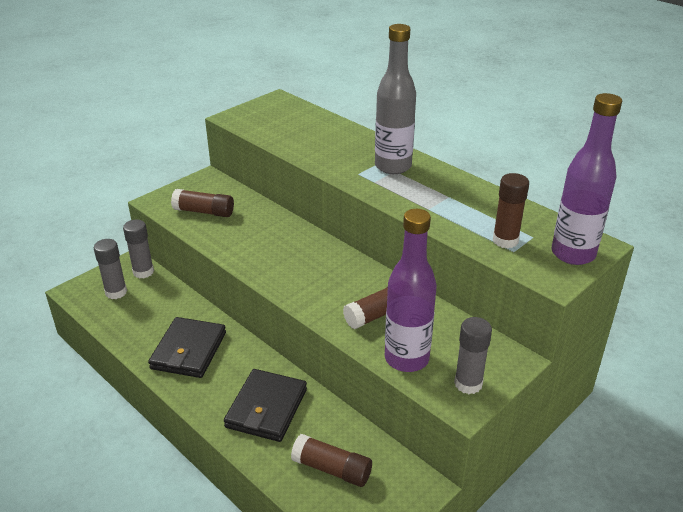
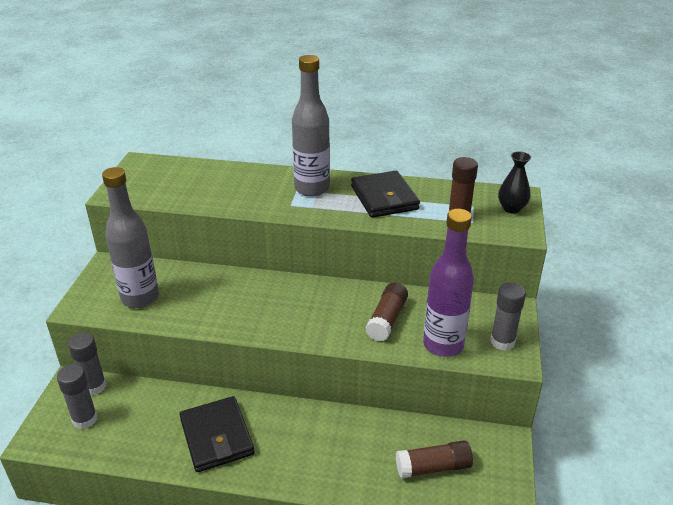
camera: 35 degrees left, 0 degrees up
brown glue stick [171,189,234,217] -> grey bottle [102,167,159,308]
black wallet [224,369,307,442] -> black wallet moved to [351,171,420,218]
purple bottle [551,93,622,265] -> black vase [498,152,531,213]

